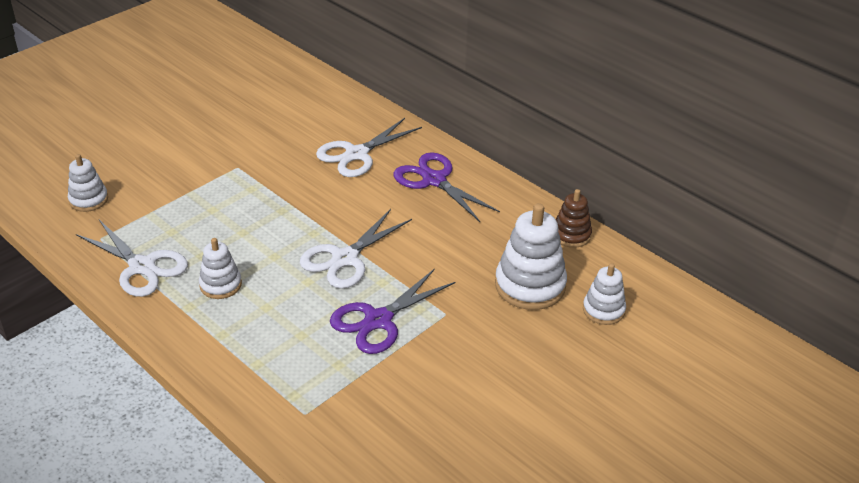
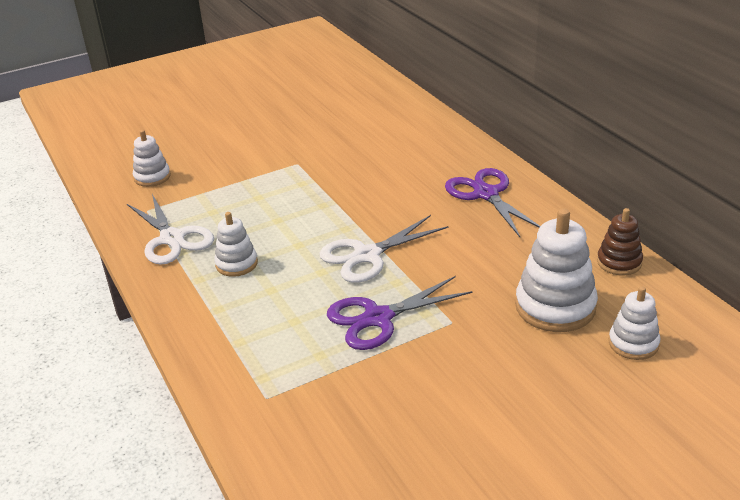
camera: 20 degrees right, 5 degrees down
white scissors [316,118,422,177] -> none

